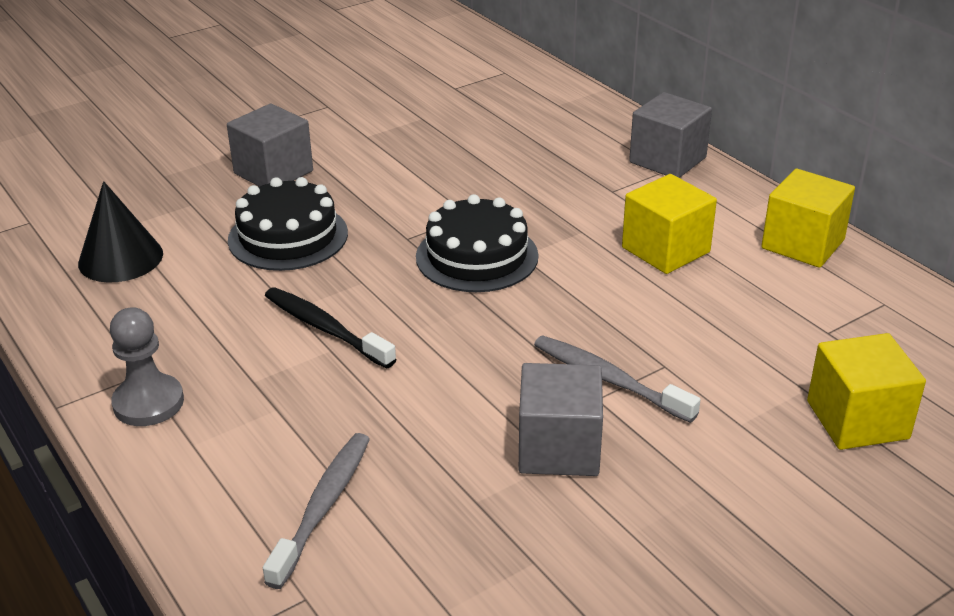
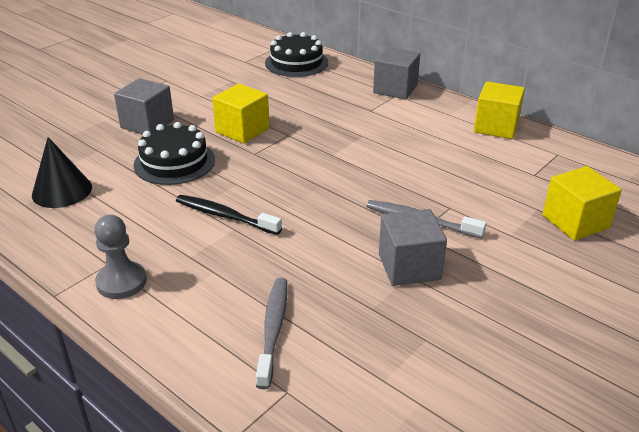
camera: 15 degrees left, 0 degrees up
black cake [416,194,539,292] -> black cake moved to [265,32,328,77]
yellow cube [622,174,717,274] -> yellow cube moved to [212,84,270,144]

